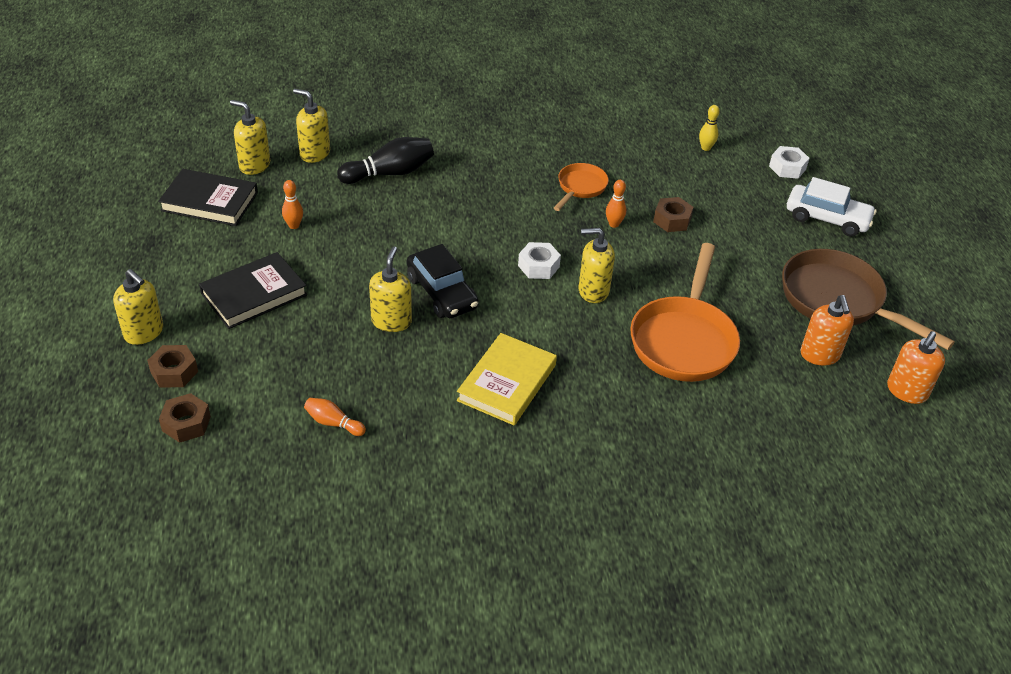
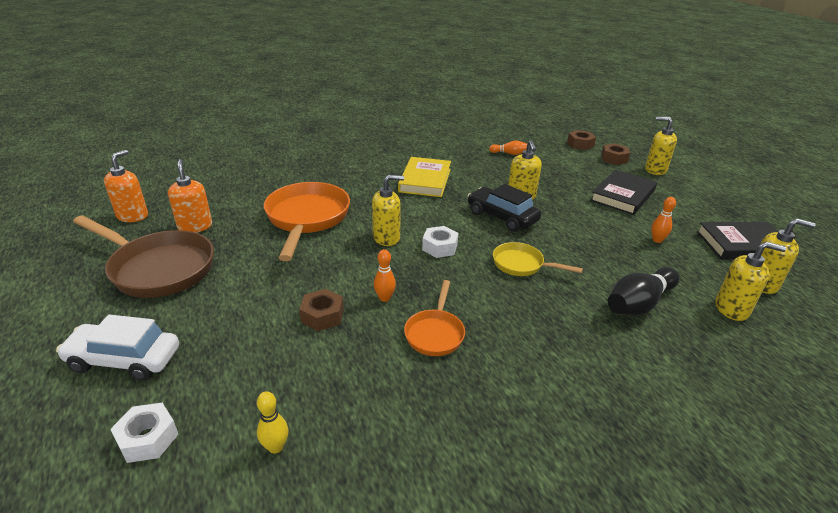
camera: 165 degrees right, 10 degrees down
none -> yellow pan [493,242,583,276]

